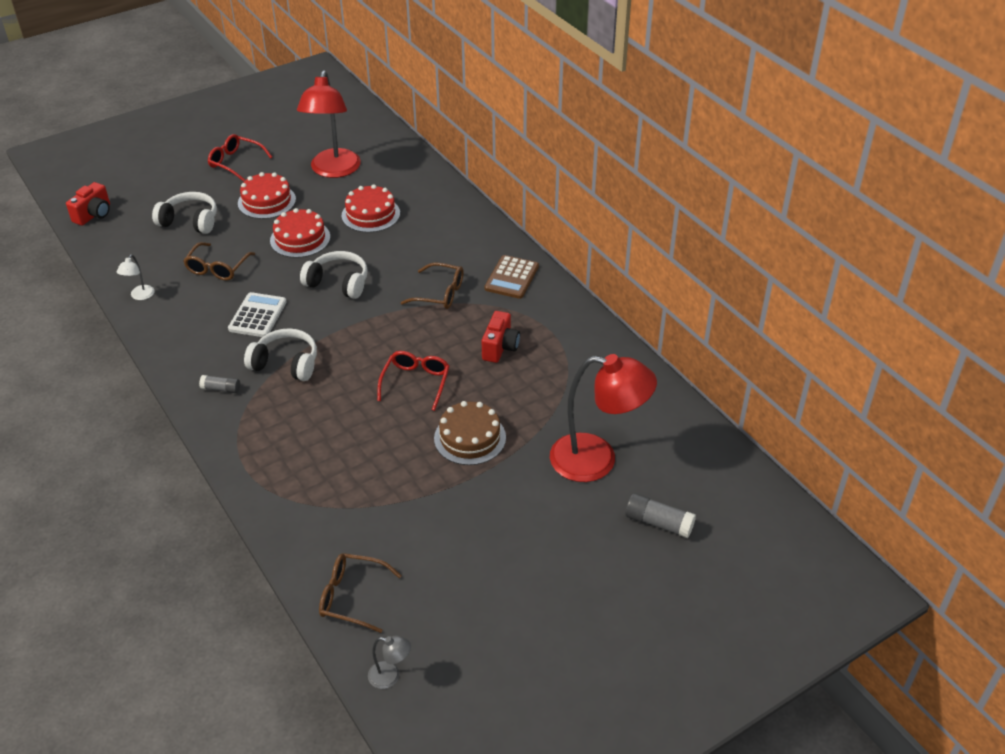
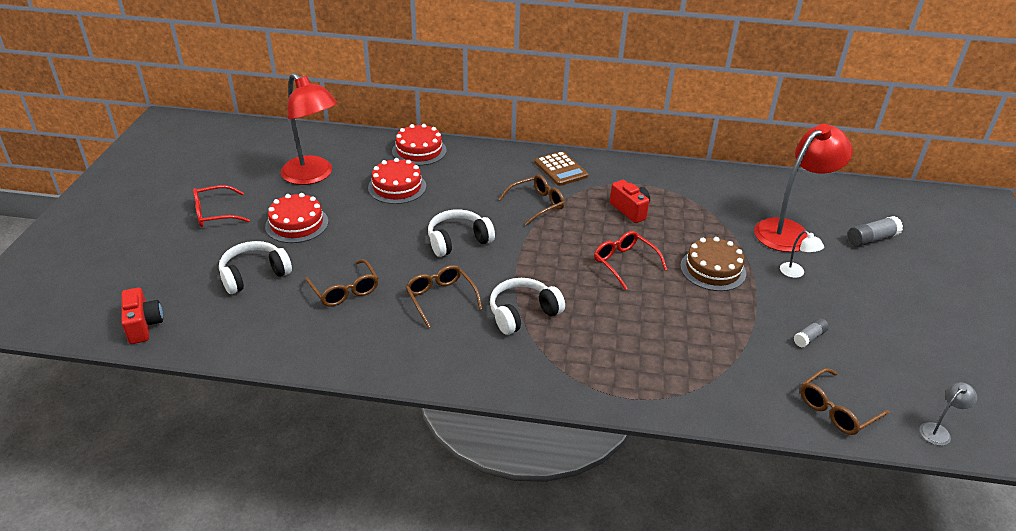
camera: 50 degrees left, 5 degrees down
white lamp [117,255,155,300] -> white lamp moved to [780,231,824,278]
grey glue stick [199,375,240,393] -> grey glue stick moved to [794,318,829,347]
white calculator [228,292,287,337] -> brown glasses [405,265,483,328]
red cake [270,208,330,258] -> red cake moved to [392,124,447,166]

